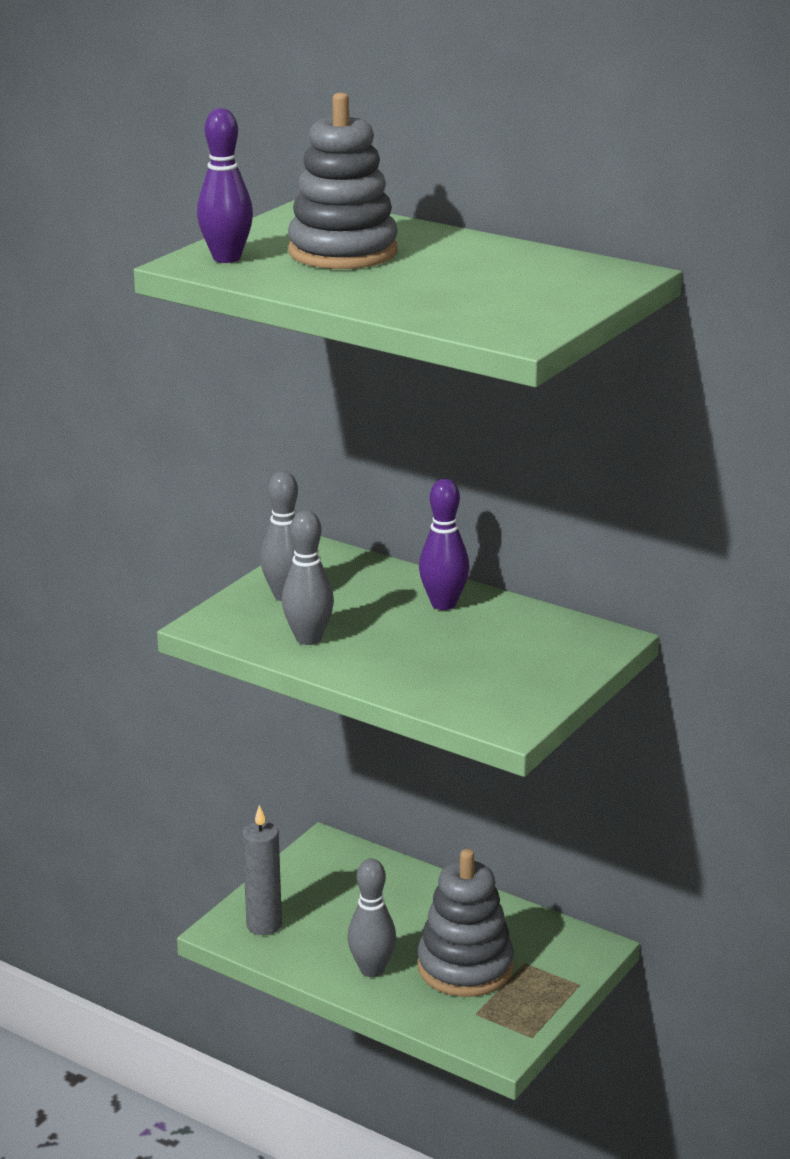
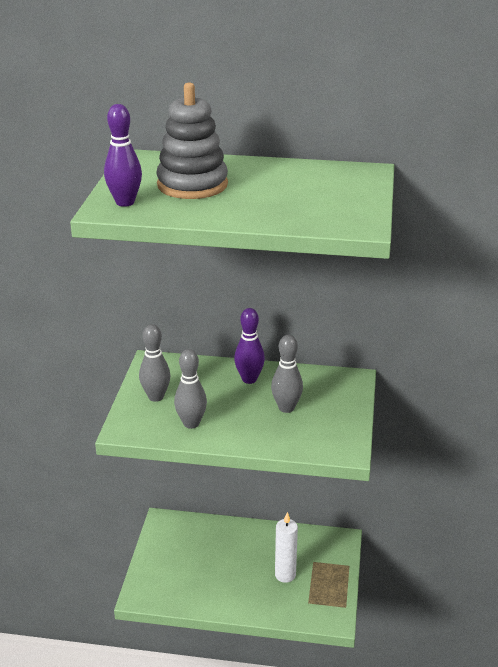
camera: 25 degrees left, 5 degrees up
grey candle [242,805,282,935] -> none
grey bowling pin [348,859,396,977] -> grey bowling pin moved to [271,335,303,413]
grey stacking toy [417,849,514,997] -> white candle [275,512,298,583]

